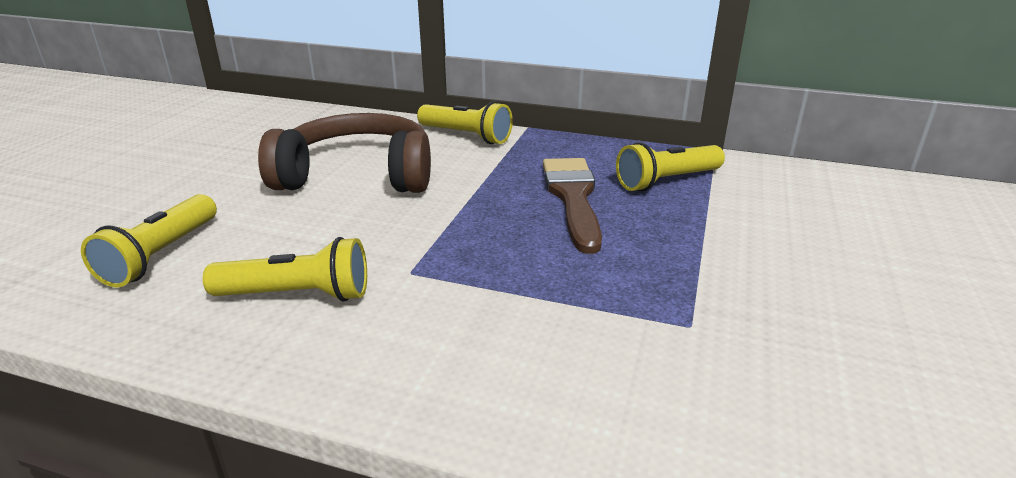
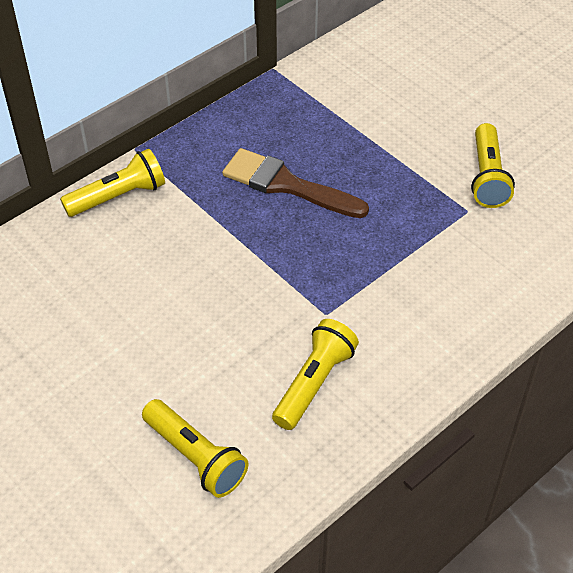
camera: 60 degrees left, 20 degrees up
brown headphones [258,113,431,193] -> none
yellow flashlight [616,142,725,191] -> yellow flashlight moved to [471,123,515,208]

